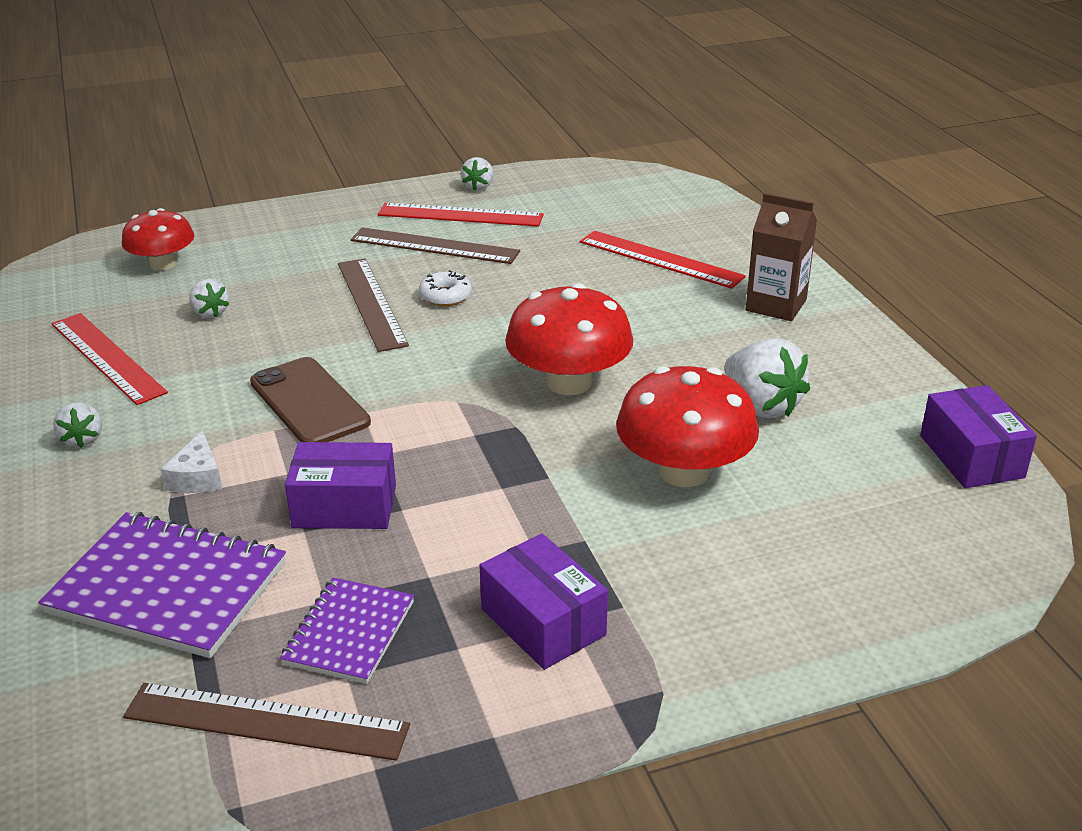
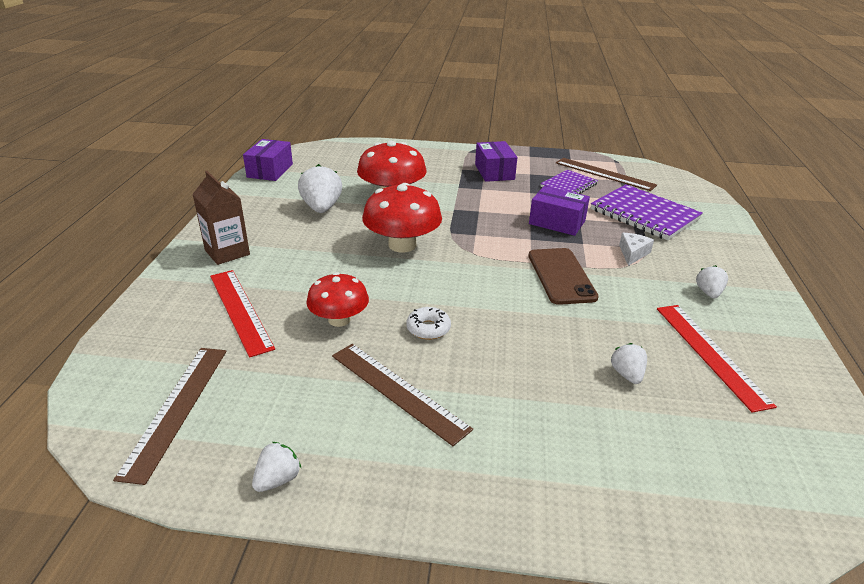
camera: 155 degrees left, 0 degrees up
red mushroom [122,208,194,271] -> red mushroom moved to [306,272,369,327]
brown ruler [338,258,409,352] -> brown ruler moved to [113,348,226,485]
red ruler [378,203,544,227] -> none

